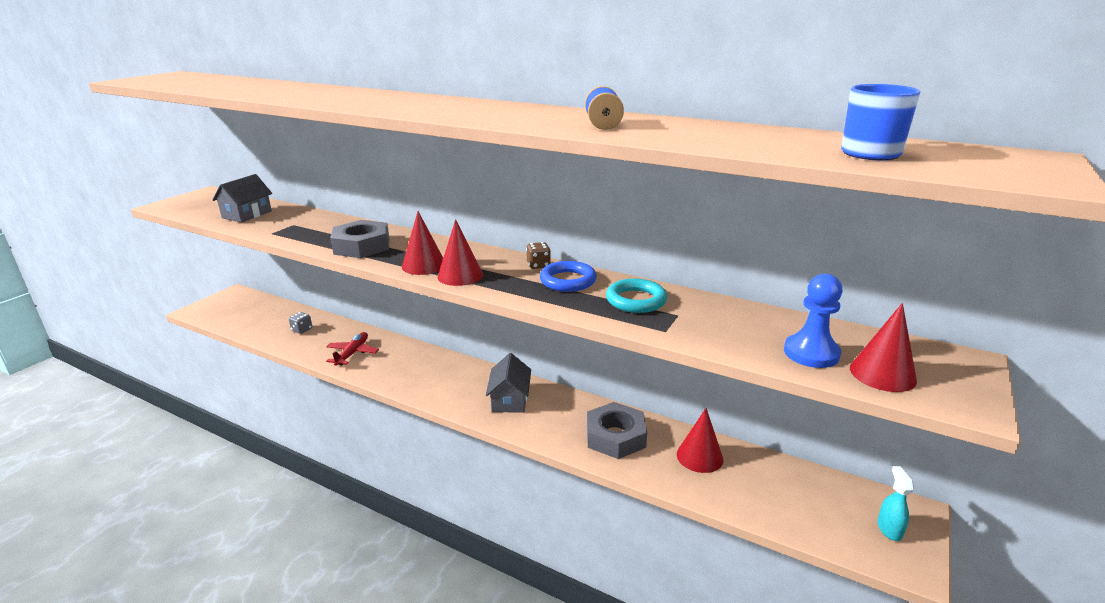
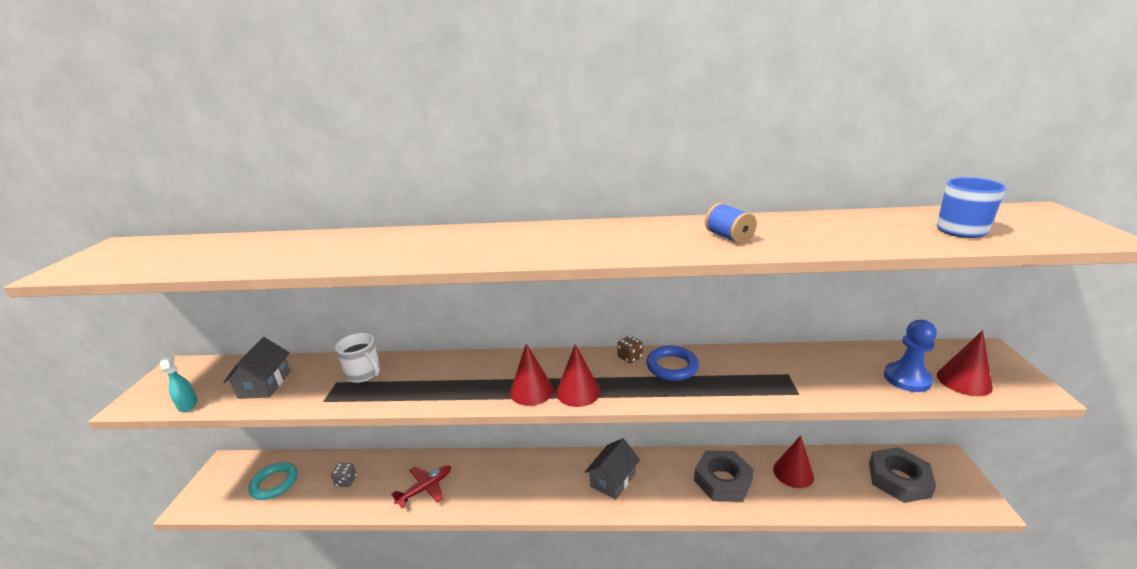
camera: 25 degrees left, 0 degrees up
red plane [326,332,379,366] -> red plane turned 60 degrees clockwise [391,465,451,508]
grey nut [330,220,389,258] -> grey nut moved to [869,447,936,503]
grey house [486,353,531,413] -> grey house turned 60 degrees clockwise [585,438,640,500]
turquoise ring [606,278,667,313] -> turquoise ring moved to [248,462,297,500]
turquoise spray bottle [877,466,914,541] -> turquoise spray bottle moved to [160,353,198,412]
none -> white mug [335,333,380,383]

